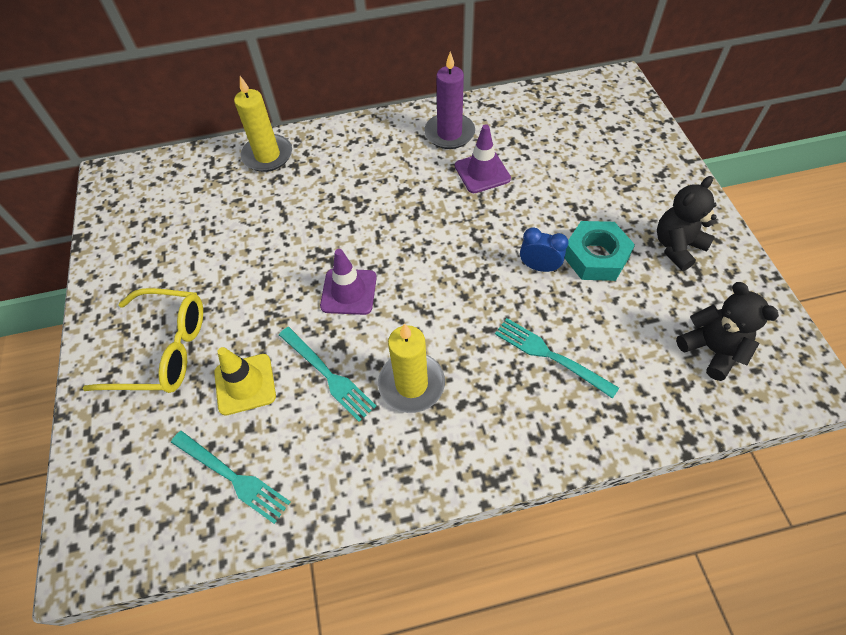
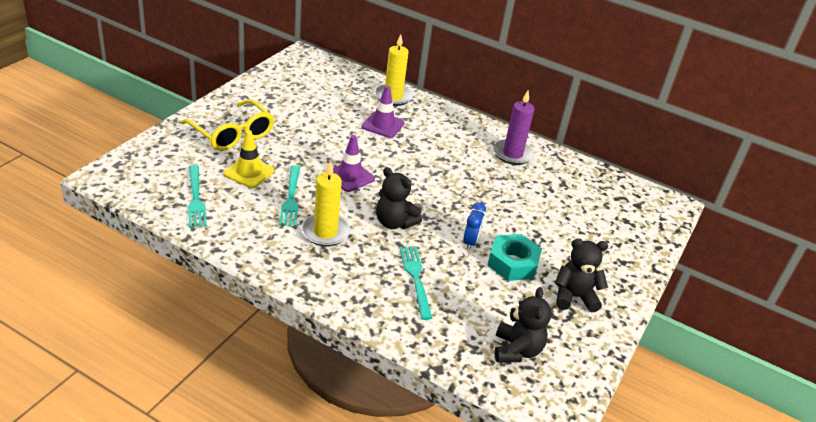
camera: 35 degrees right, 20 degrees down
purple traffic cone [455,124,511,193] -> purple traffic cone moved to [362,86,405,138]
blue clock [520,227,568,272] -> blue clock turned 45 degrees clockwise [463,202,486,250]
none -> black teddy bear [376,167,422,229]

